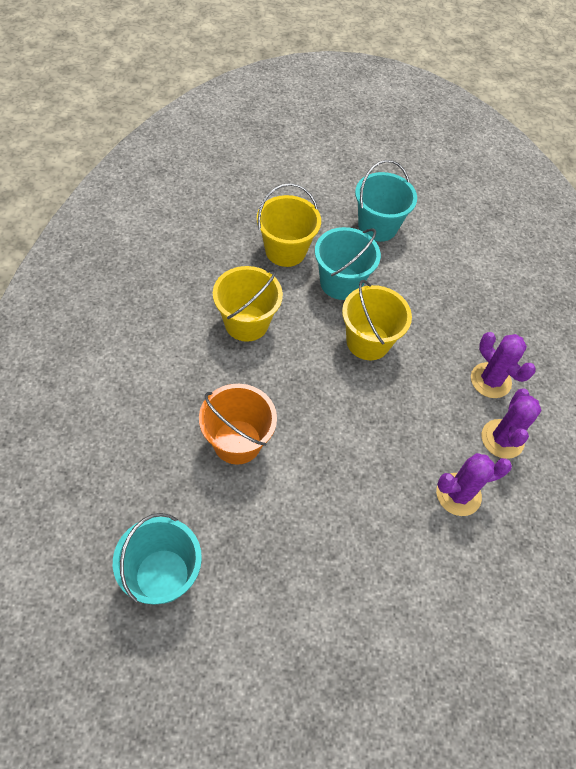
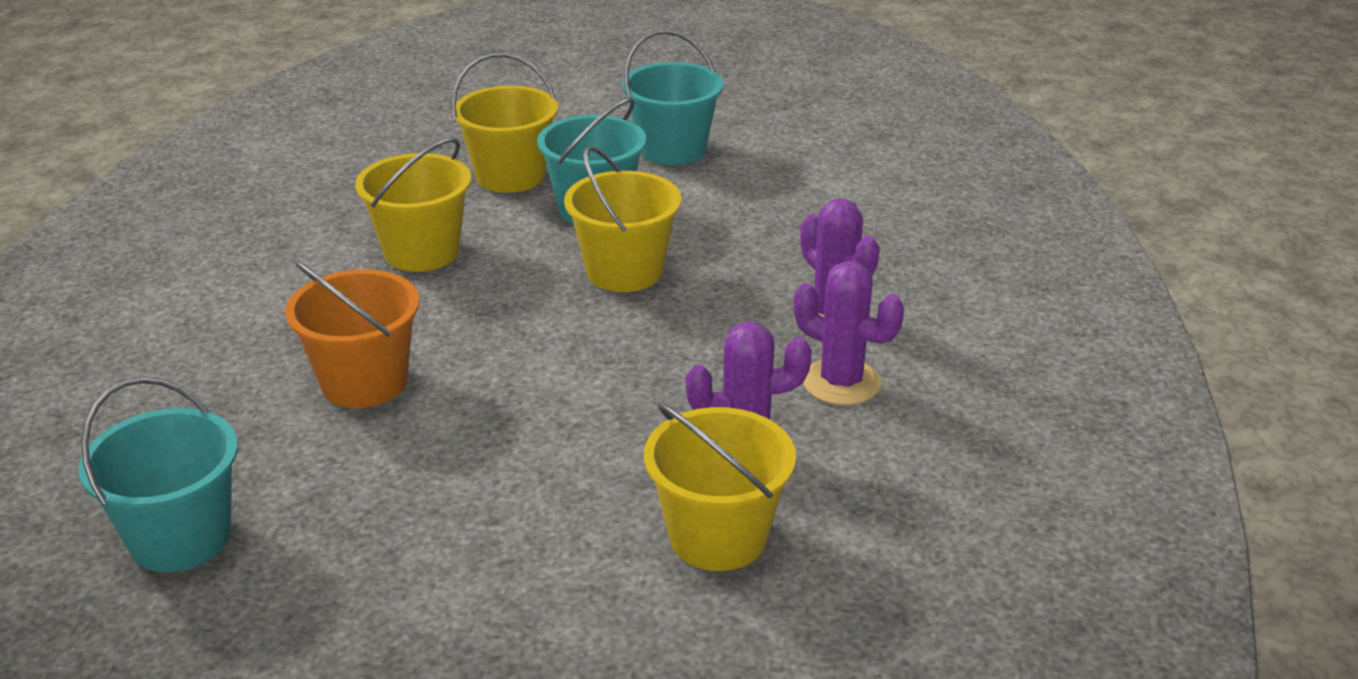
camera: 10 degrees right, 25 degrees down
purple cactus [482,389,541,459] -> purple cactus turned 75 degrees counterclockwise [794,261,904,405]
none -> yellow bucket [644,403,796,571]

